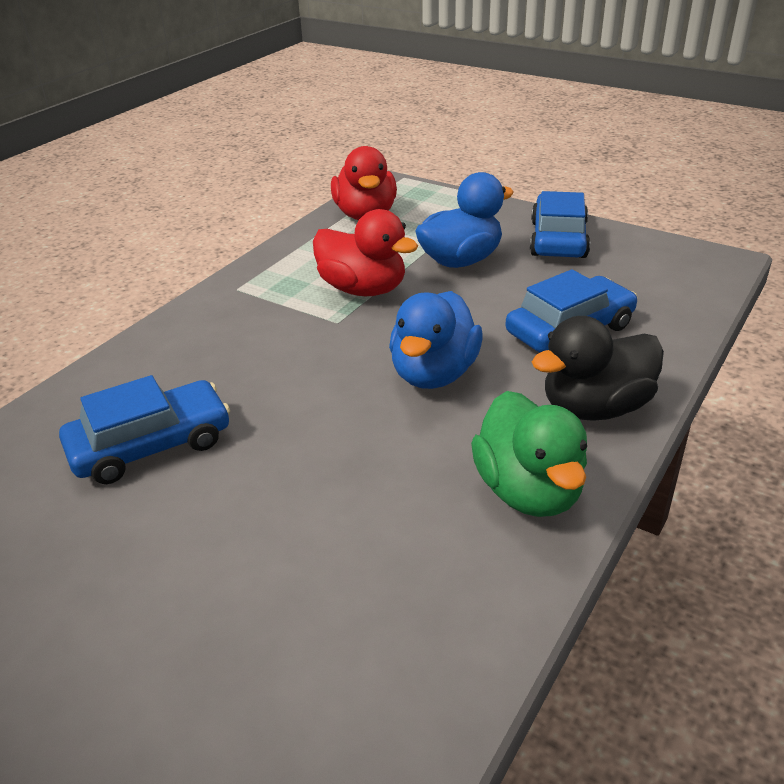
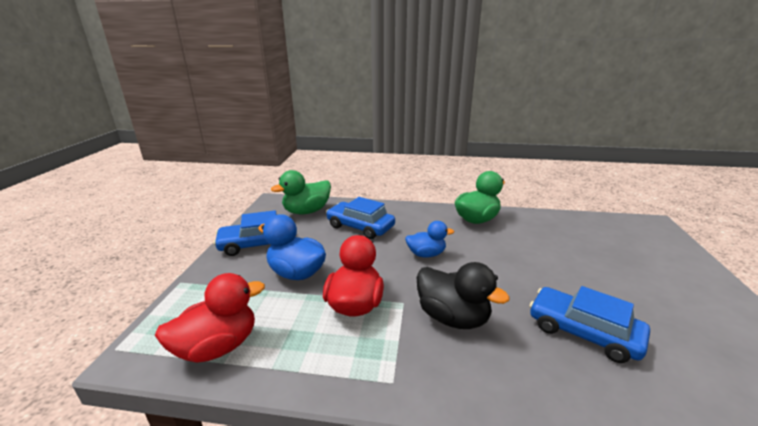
camera: 115 degrees left, 10 degrees down
blue duck [389,291,483,389] -> blue duck [405,221,454,258], size x0.65
black duck [532,316,664,421] -> black duck moved to [417,262,510,329]
none -> green duck [271,170,331,214]

